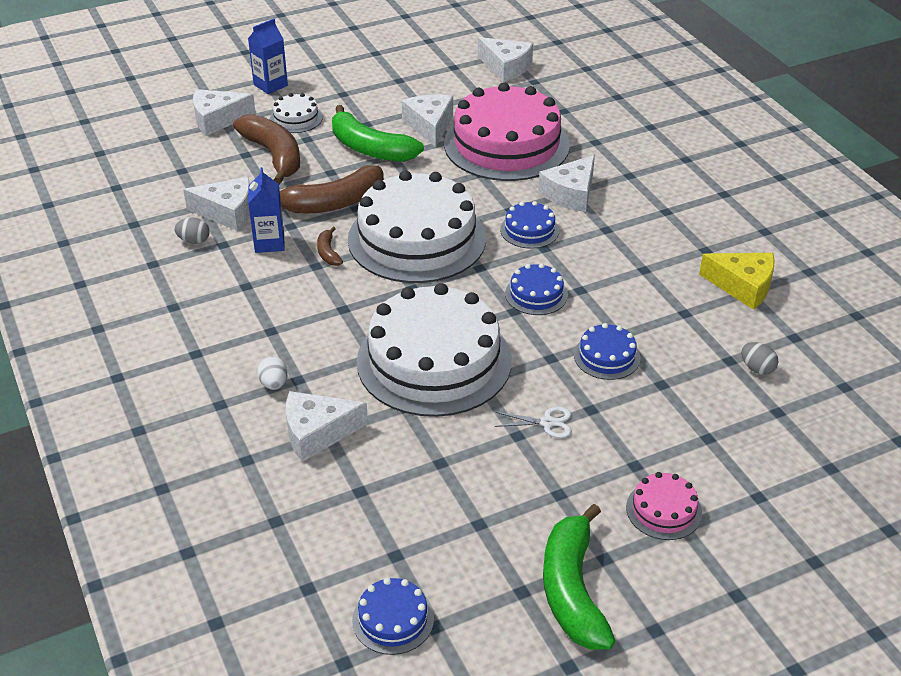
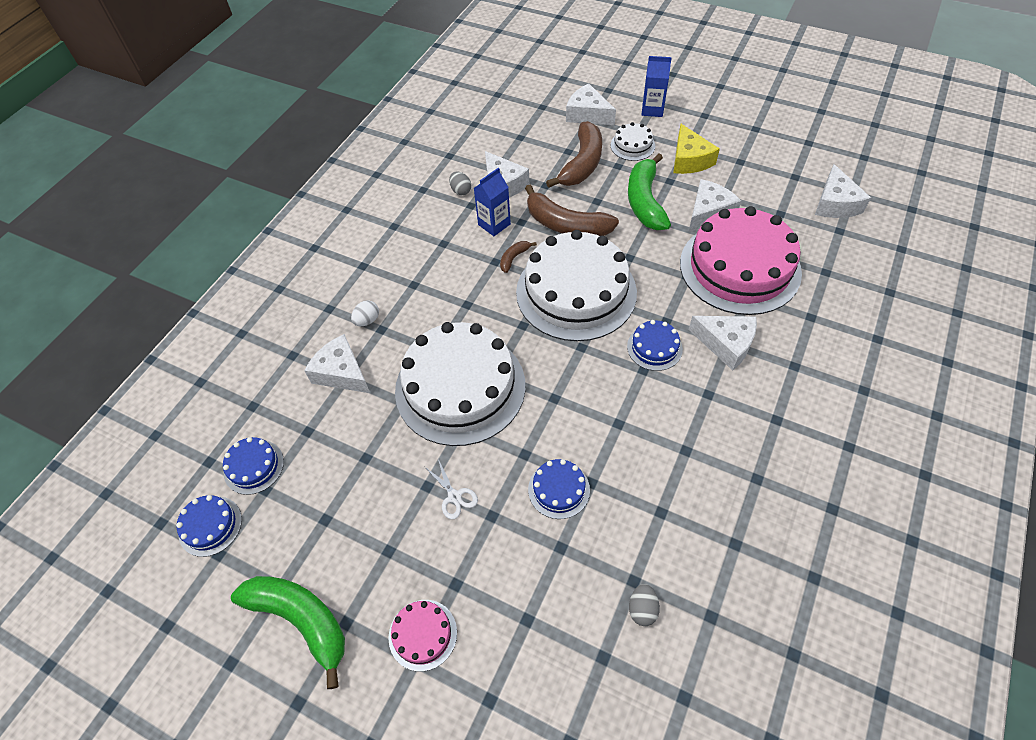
camera: 55 degrees right, 15 degrees up
blue cake [505,263,568,315] -> blue cake moved to [223,437,284,495]
white cheese [538,155,595,212] -> white cheese turned 150 degrees counterclockwise [689,316,757,371]
green banana [543,504,616,650] -> green banana turned 75 degrees clockwise [231,576,345,689]
yellow cheese [699,253,775,310] -> yellow cheese moved to [673,124,720,174]

